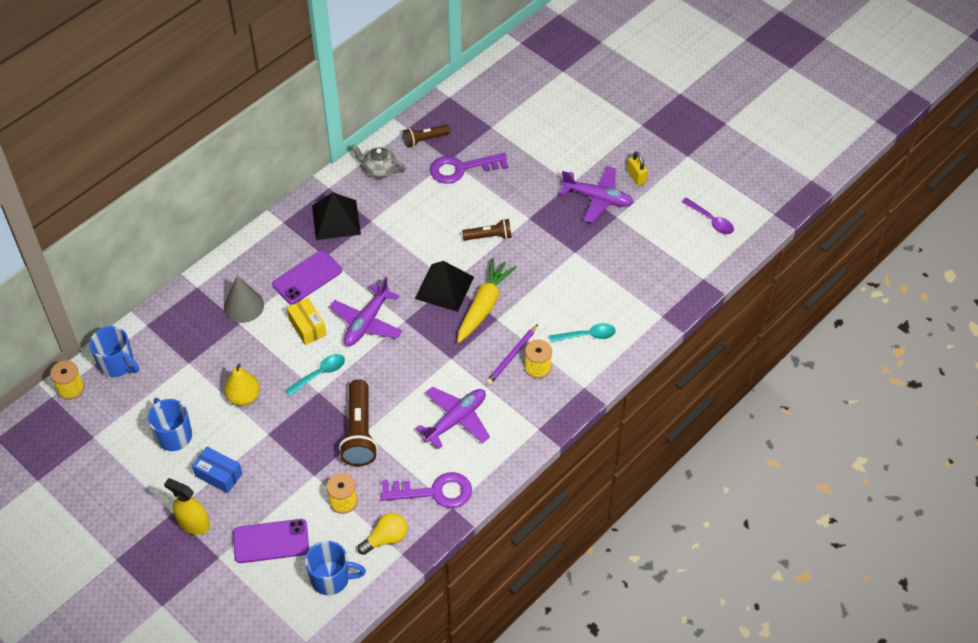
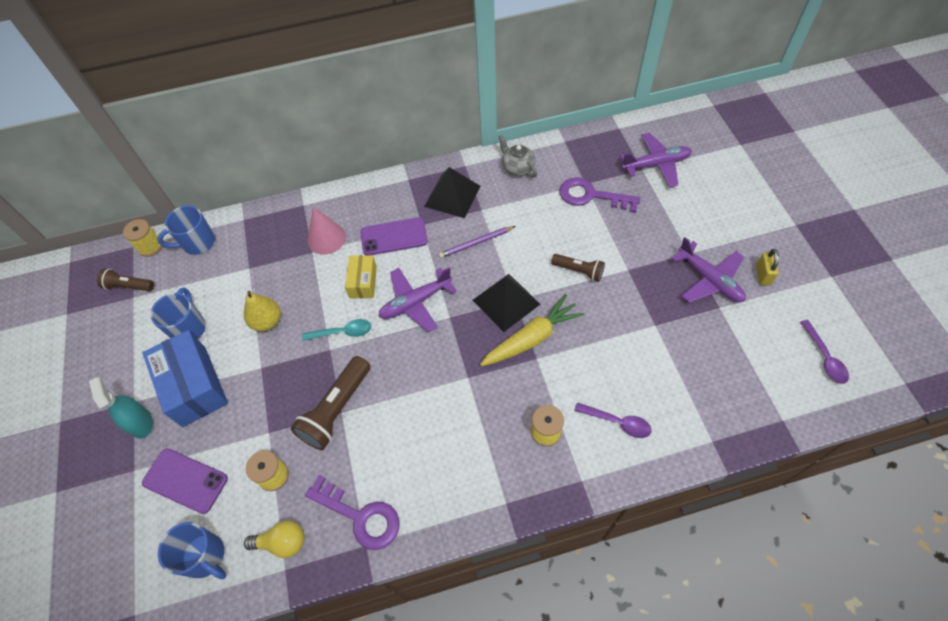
camera: 35 degrees right, 5 degrees up
blue mug [89,326,139,377] -> blue mug turned 90 degrees clockwise [157,205,215,255]
yellow spray bottle [164,478,210,535] -> turquoise spray bottle [89,377,153,439]
blue box [192,447,242,493] -> blue box [142,330,228,427], size x1.80
grey cone [224,276,264,323] -> pink cone [307,207,346,255]
brown flashlight [403,124,450,148] -> brown flashlight moved to [97,269,154,291]
purple plane [416,387,490,449] -> purple plane moved to [620,133,692,187]
purple pencil [486,324,538,385] -> purple pencil moved to [439,226,515,258]
turquoise spoon [549,323,616,343] -> purple spoon [574,402,652,438]

